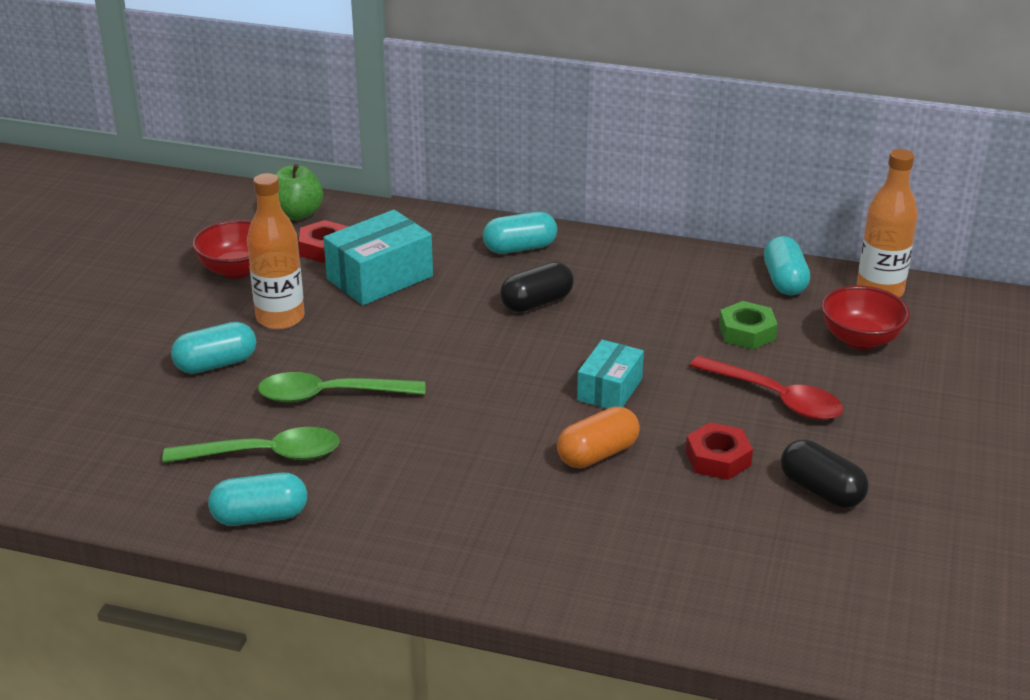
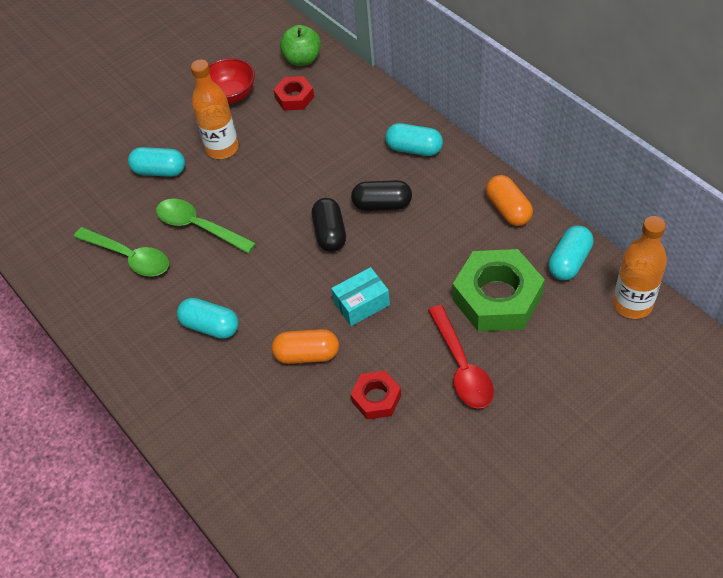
camera: 40 degrees right, 20 degrees up
turquoise capsule [208,473,307,526] -> turquoise capsule moved to [177,298,239,339]
turquoise box [323,210,433,305] -> none
green nut [719,301,778,349] -> green nut [453,249,545,331], size x1.90
black capsule [781,440,869,508] -> black capsule moved to [312,198,346,252]
red bowl [821,286,910,350] -> none
none -> orange capsule [486,175,533,226]

